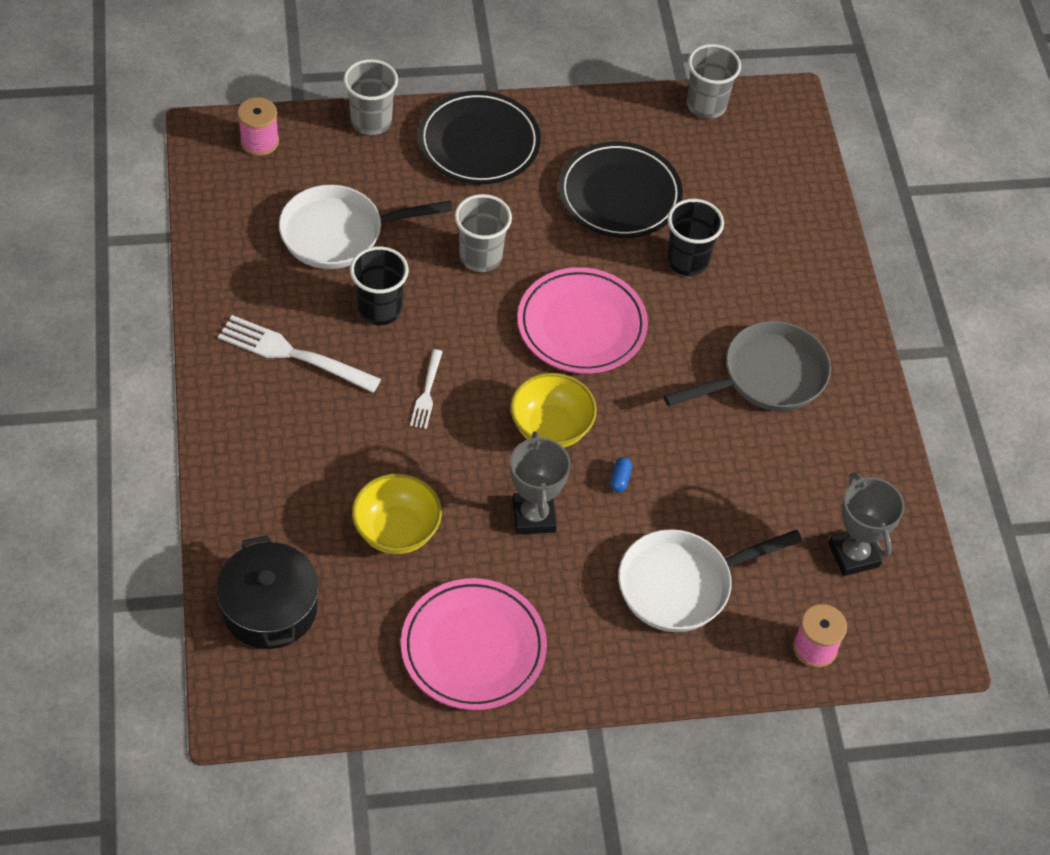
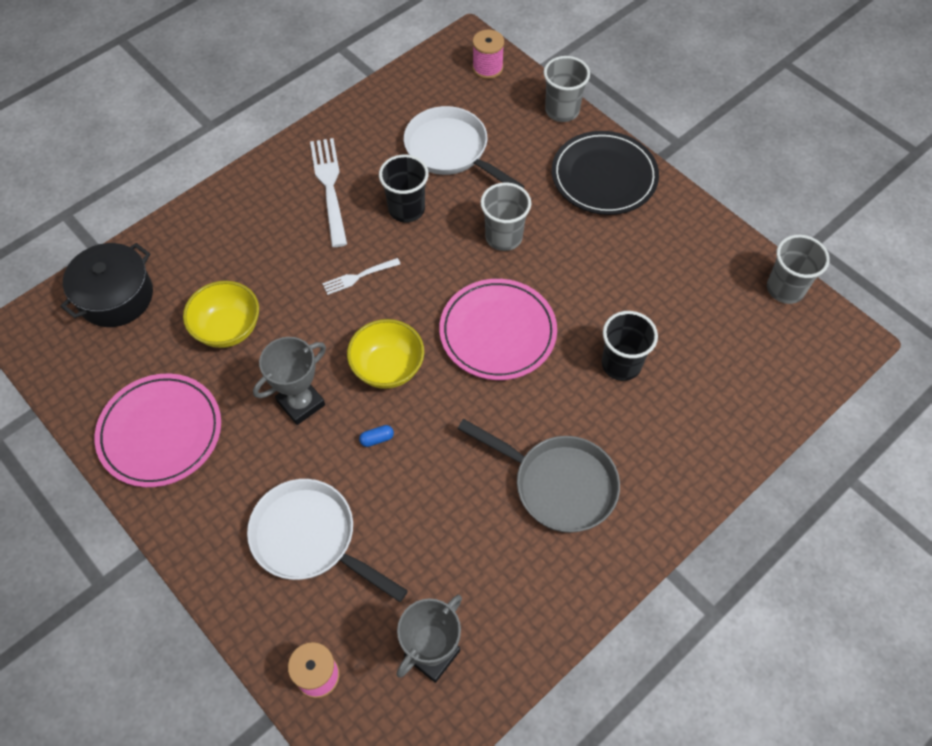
camera: 60 degrees right, 5 degrees up
black plate [558,141,683,238] -> none

